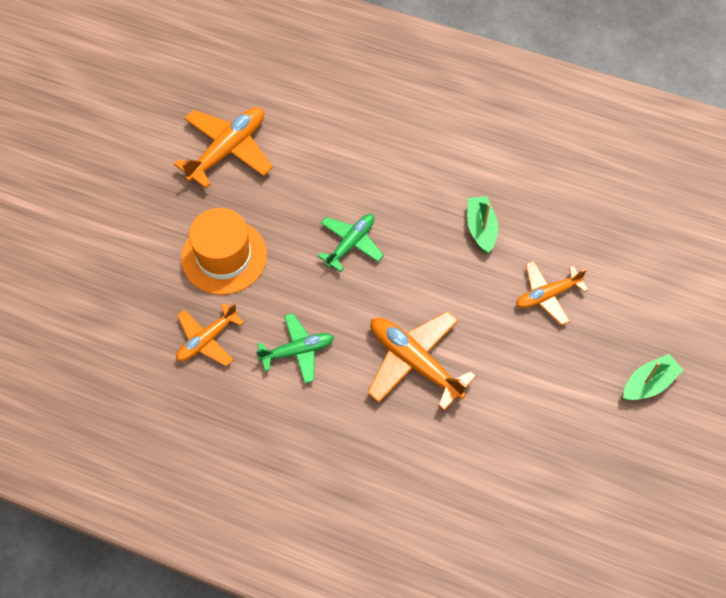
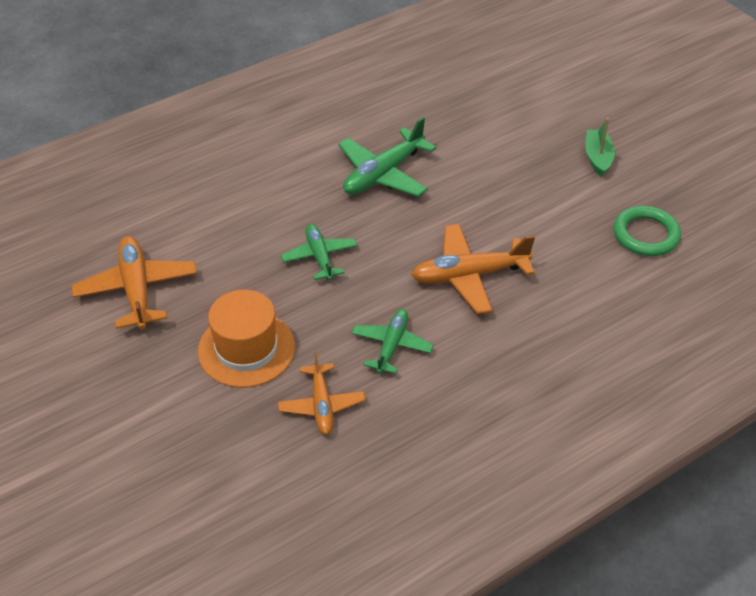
camera: 55 degrees left, 15 degrees down
green boat [467,196,498,254] -> green plane [338,117,436,197]
orange plane [516,261,588,325] -> none
none -> green ring [614,206,681,256]

